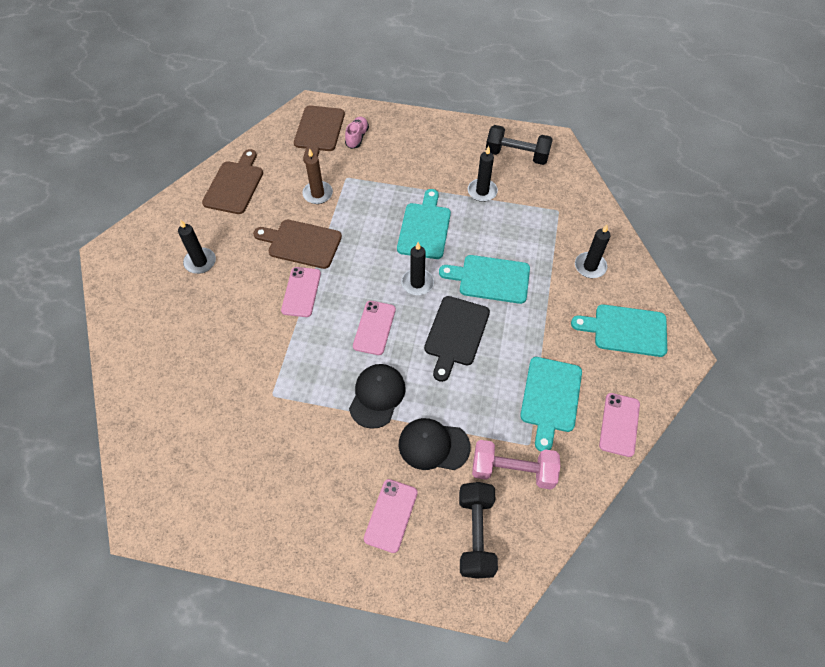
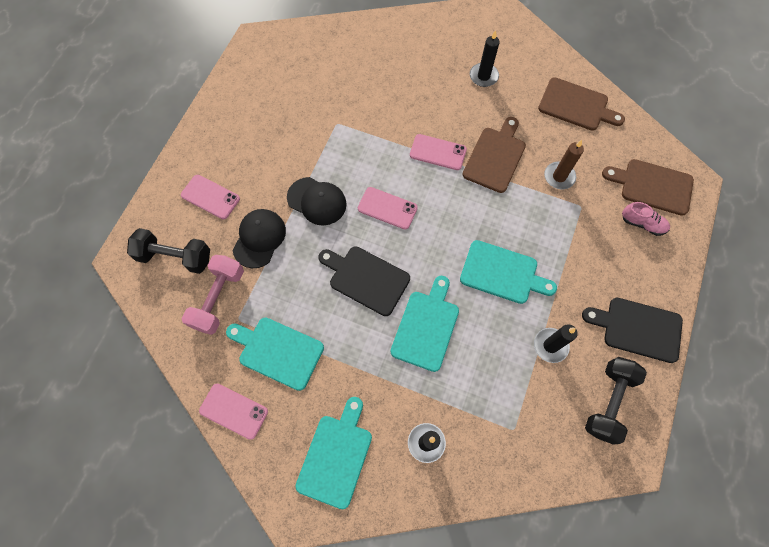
camera: 100 degrees right, 10 degrees up
black candle [401,242,434,295] -> none
none -> black cutting board [582,298,683,363]

